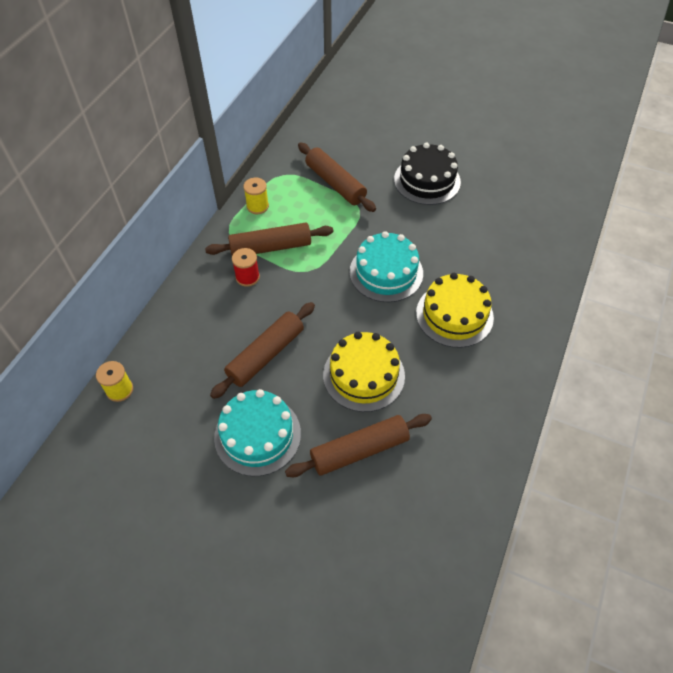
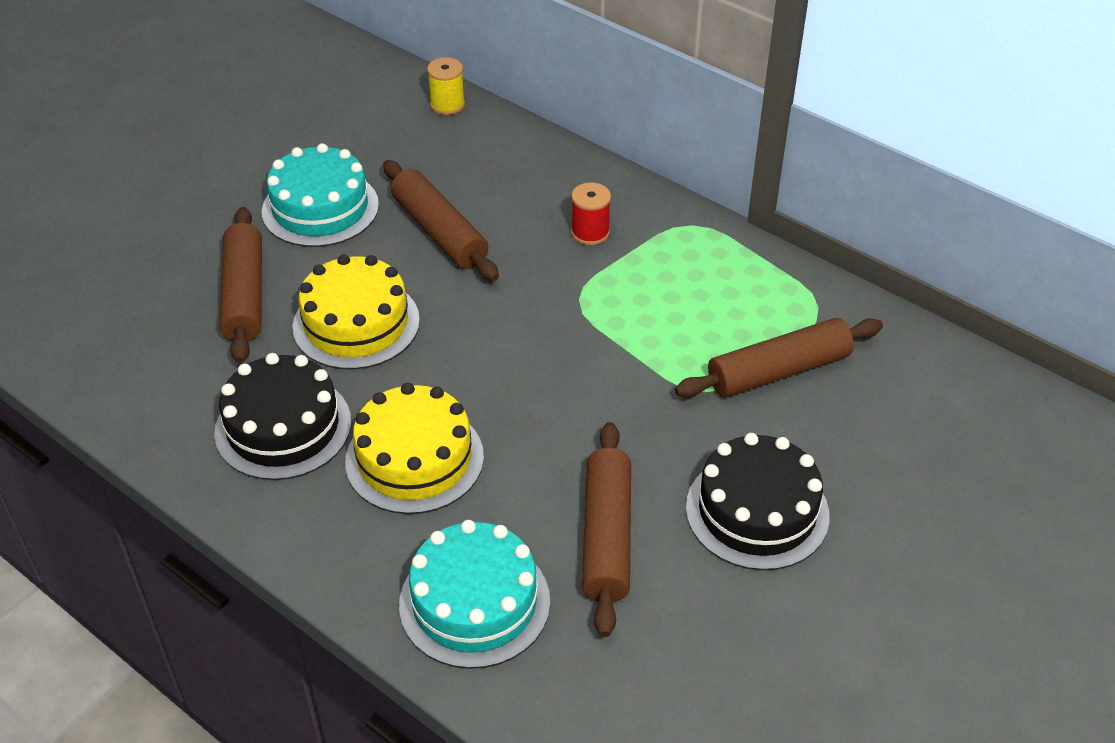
camera: 105 degrees right, 10 degrees down
brown rolling pin [205,223,333,255] -> brown rolling pin moved to [582,422,631,637]
yellow spool [243,178,269,214] -> none
turquoise cake [350,231,423,302] -> turquoise cake moved to [399,520,550,669]
none -> black cake [214,353,351,480]

